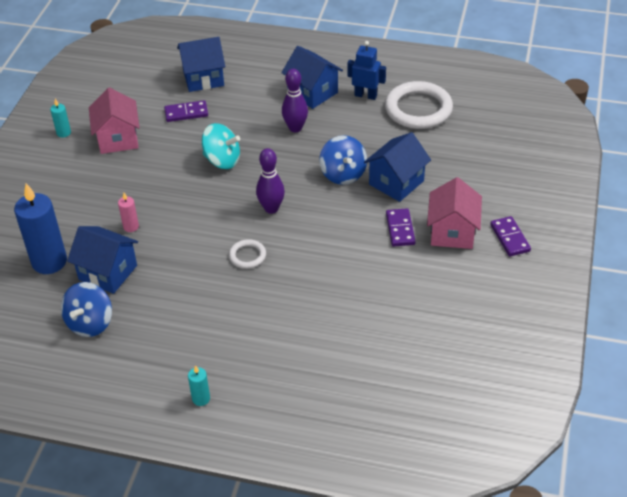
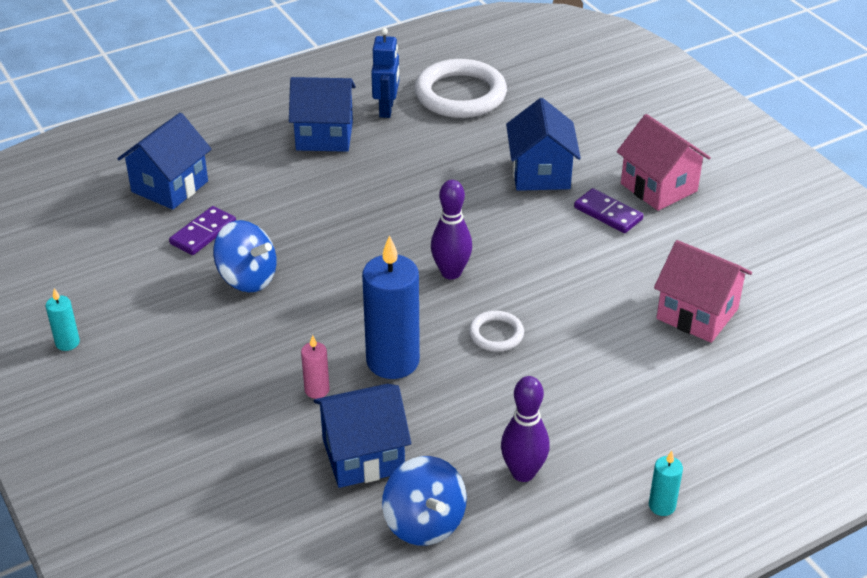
camera: 45 degrees left, 5 degrees down
blue candle [14,183,67,274] -> blue candle moved to [362,235,420,379]
pink house [89,87,140,154] -> pink house moved to [654,240,752,343]
turquoise spinning top [202,123,240,169] -> none
purple bowling pin [282,69,308,132] -> purple bowling pin moved to [501,376,550,482]
blue spinning top [319,135,367,185] -> blue spinning top moved to [213,220,277,292]
blue robot [347,41,386,100] -> blue robot turned 120 degrees clockwise [371,28,399,118]
purple domino [490,216,531,256] -> none

